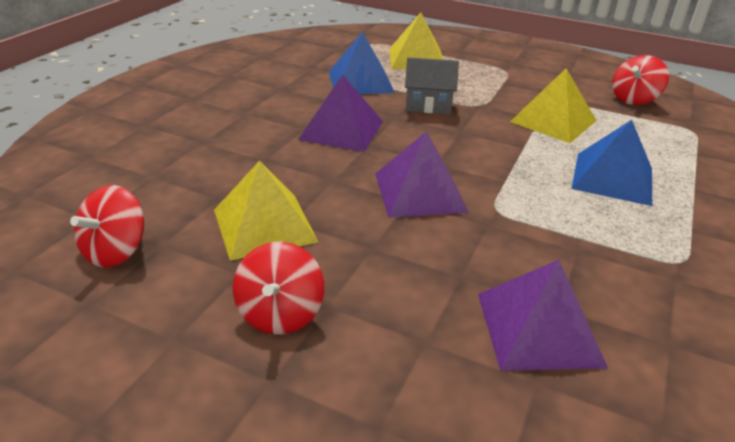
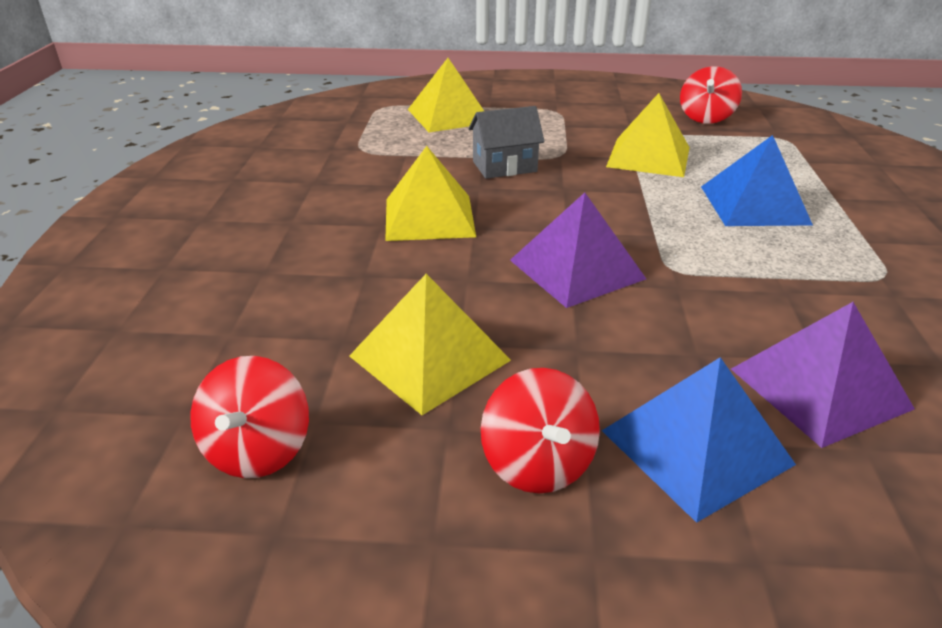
camera: 20 degrees left, 0 degrees up
purple pyramid [298,74,383,152] -> yellow pyramid [385,146,476,241]
blue pyramid [329,32,395,94] -> blue pyramid moved to [602,357,796,523]

